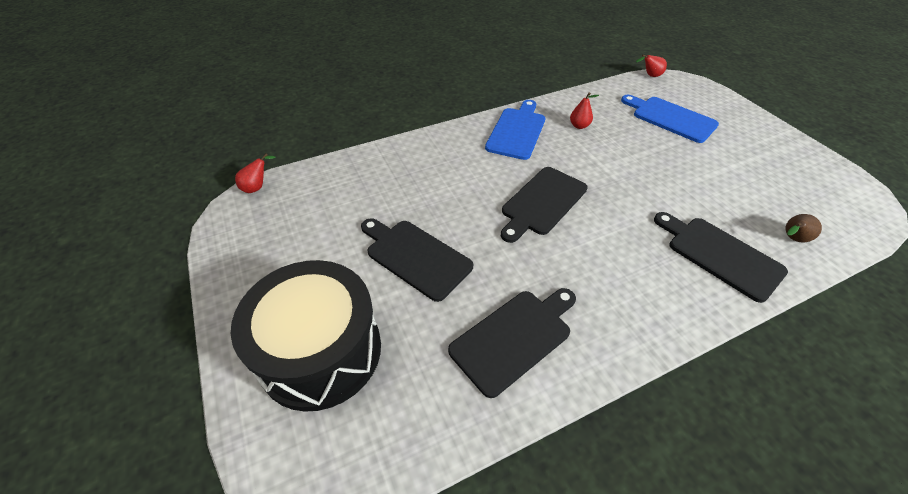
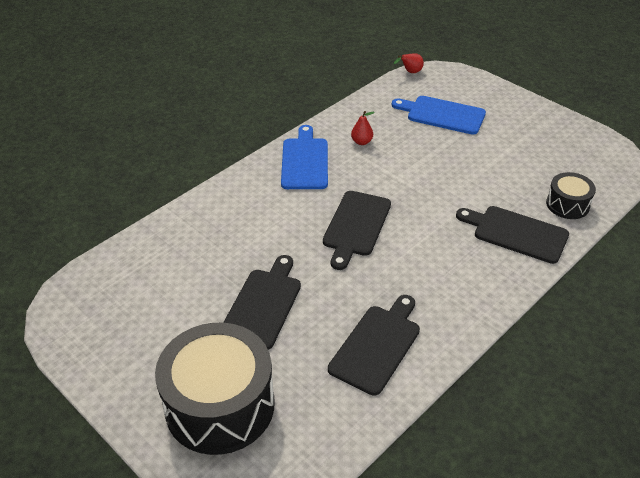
camera: 20 degrees left, 5 degrees down
red pear [235,154,275,193] -> none
black cutting board [361,218,473,302] -> black cutting board turned 90 degrees clockwise [223,255,301,350]
brown pear [786,214,822,243] -> black drum [546,172,596,219]

